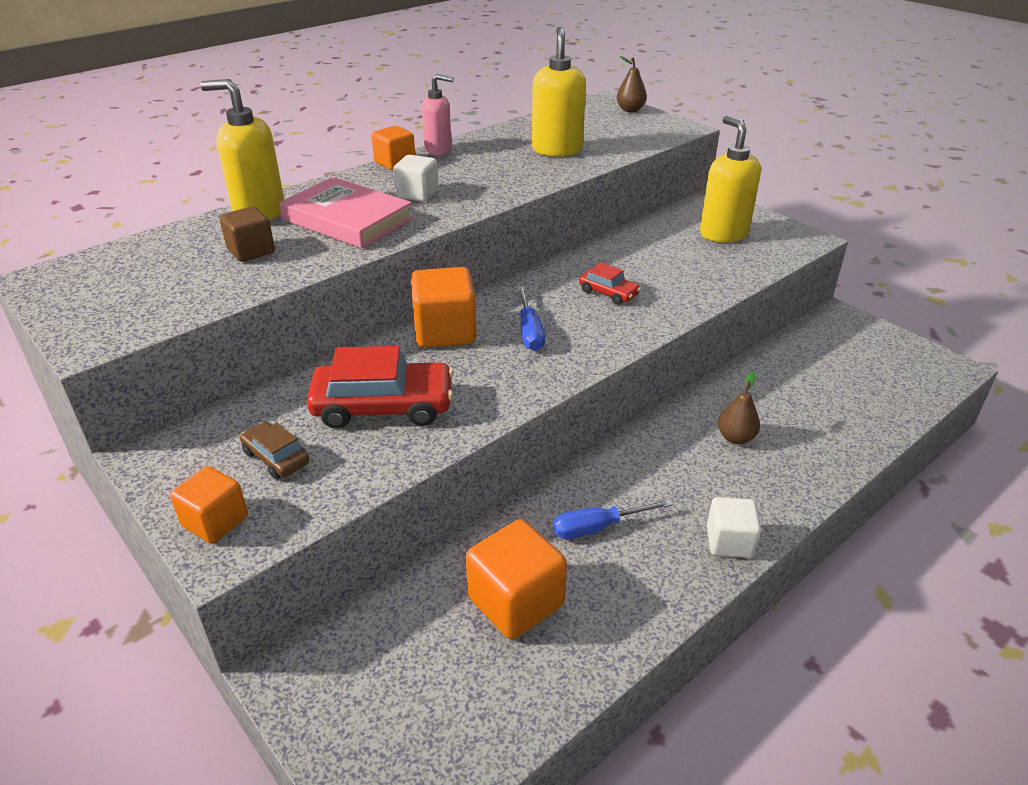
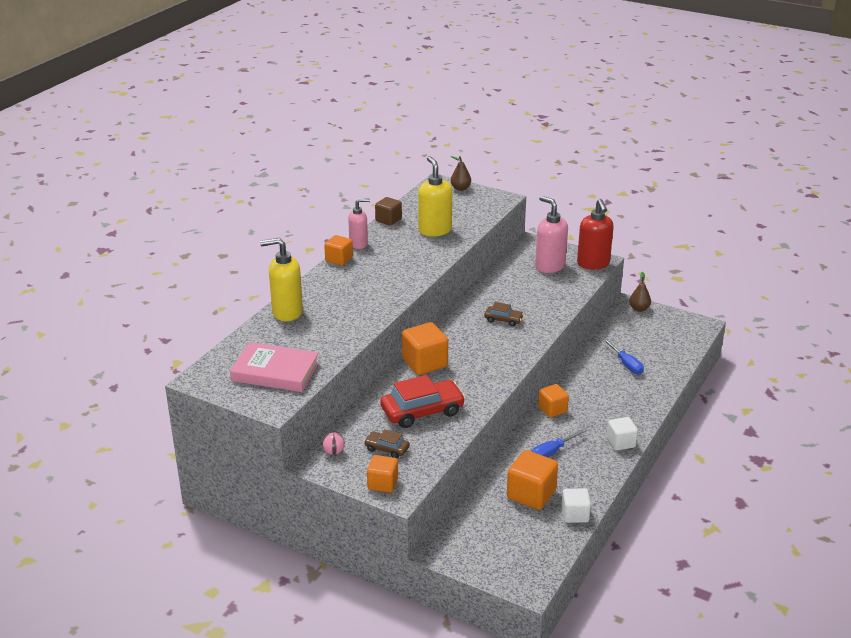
camera: 20 degrees left, 5 degrees down
brown cube [220,206,275,262] -> brown cube moved to [375,197,402,226]
pink book [279,177,413,248] -> pink book moved to [230,342,319,392]
white cube [393,155,439,202] -> white cube moved to [561,488,591,523]
blue screwdriver [518,286,545,351] -> blue screwdriver moved to [603,339,644,374]
red car [579,262,641,305] -> brown car [484,302,524,326]
yellow soap dispenser [700,115,761,242] -> pink soap dispenser [535,196,568,273]
brown pear [718,371,760,444] -> brown pear moved to [629,272,651,312]
none -> pink ball [322,433,345,455]
none -> orange cube [538,384,569,418]
none -> red soap dispenser [577,199,614,269]

